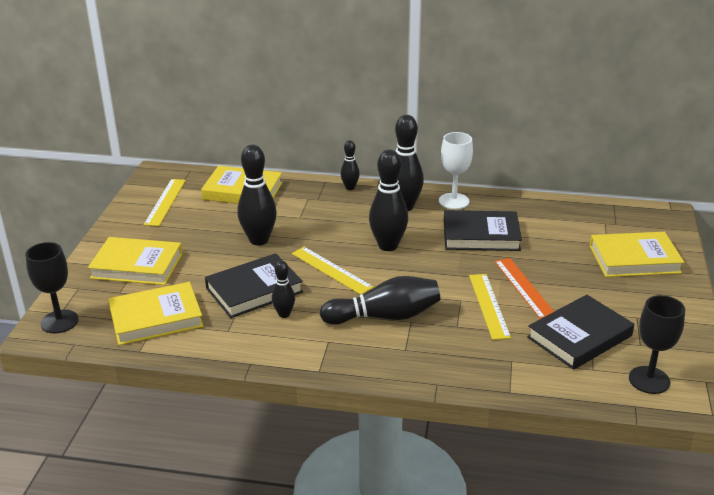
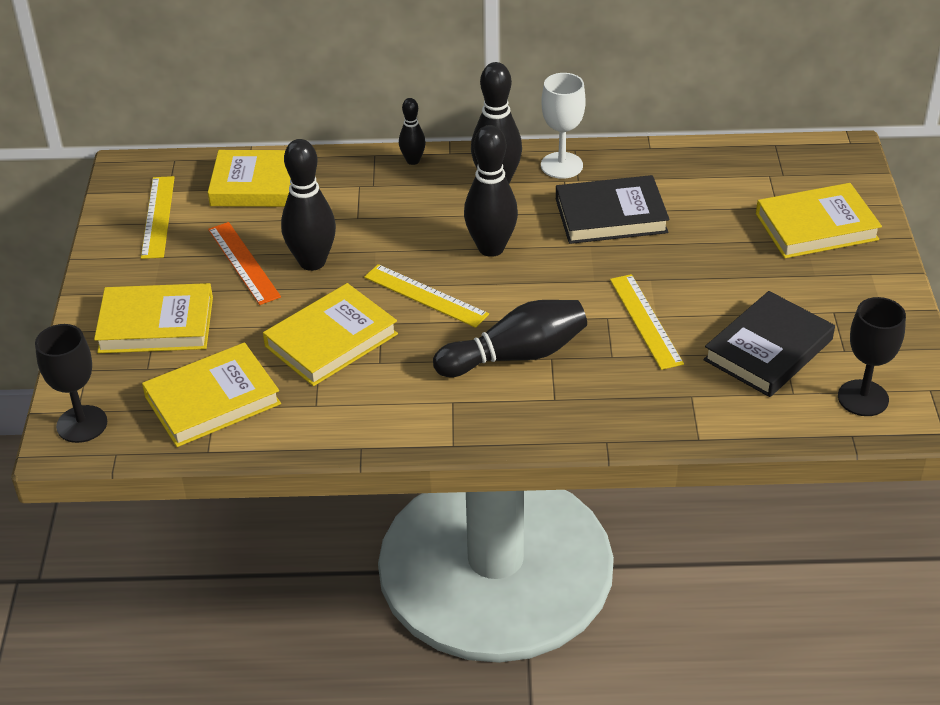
camera: 10 degrees left, 10 degrees up
black book [205,253,303,318] -> yellow book [263,283,398,386]
black bowling pin [272,260,295,318] -> none
orange ruler [494,258,554,319] -> orange ruler moved to [208,222,281,305]

